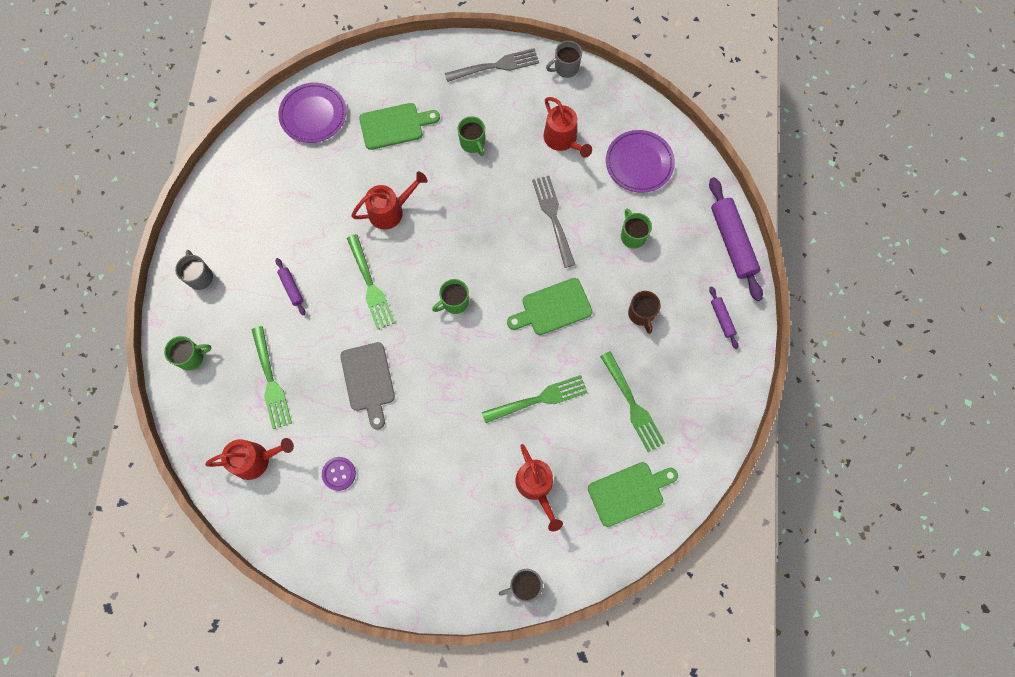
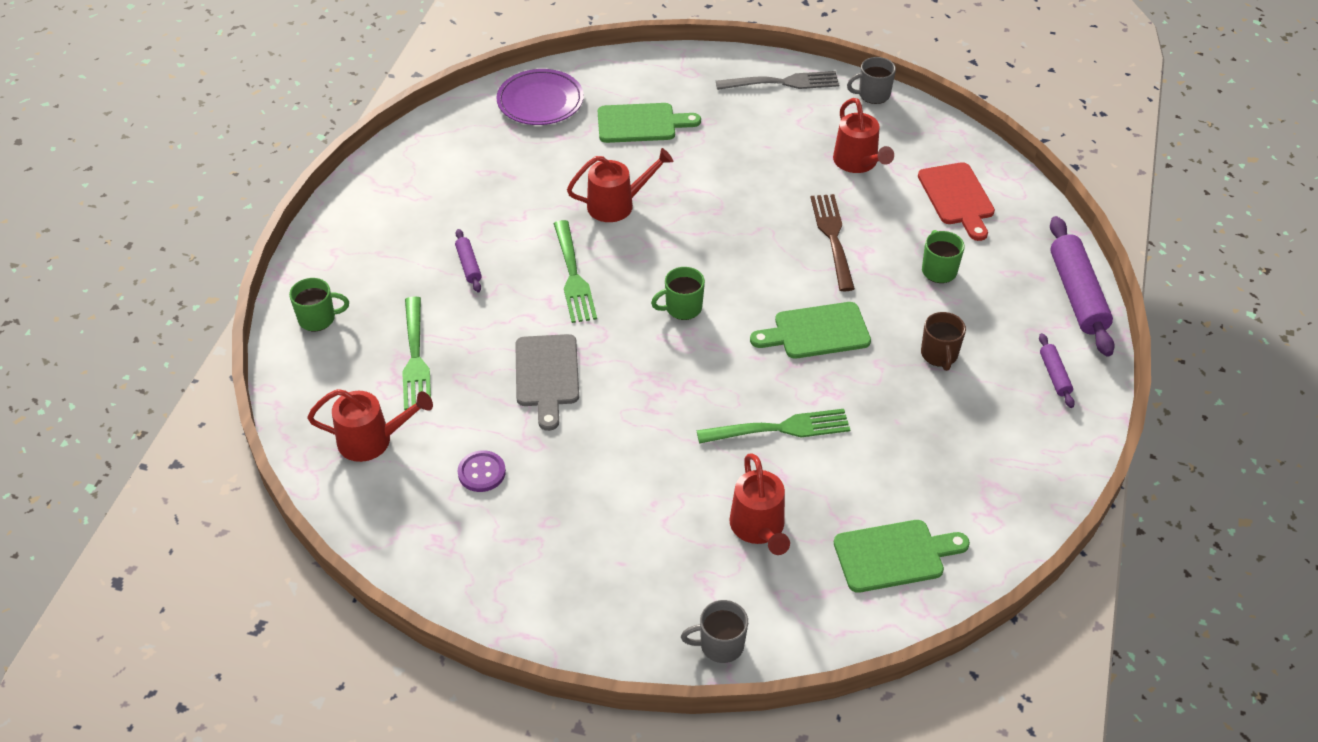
camera: 10 degrees right, 25 degrees down
grey mug [175,250,213,290] -> none
green mug [457,116,485,156] -> none
grey fork [532,176,575,268] -> brown fork [810,194,855,291]
green fork [600,351,665,452] -> none
purple plate [606,130,675,193] -> red cutting board [918,162,995,241]

